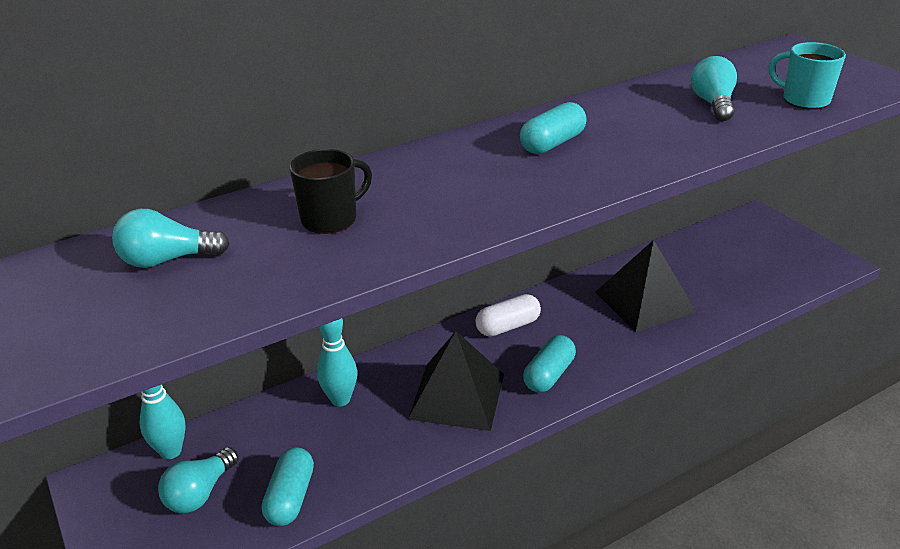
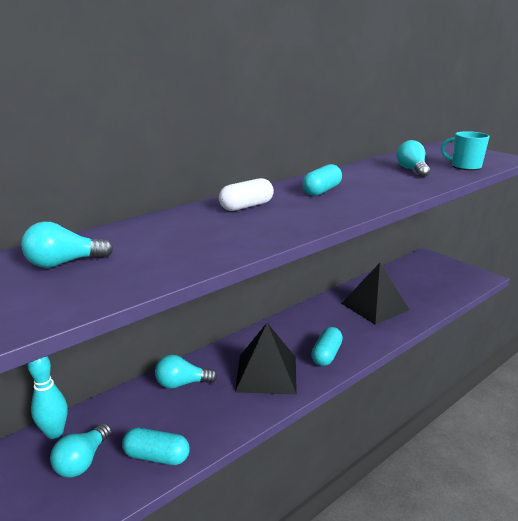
camera: 10 degrees left, 10 degrees down
turquoise capsule [262,447,314,526] -> turquoise capsule turned 75 degrees counterclockwise [122,428,190,465]
black mug [289,149,372,234] -> none
turquoise bowling pin [317,318,357,407] -> turquoise light bulb [155,355,217,389]
white capsule [475,294,541,337] -> white capsule moved to [219,178,274,211]

